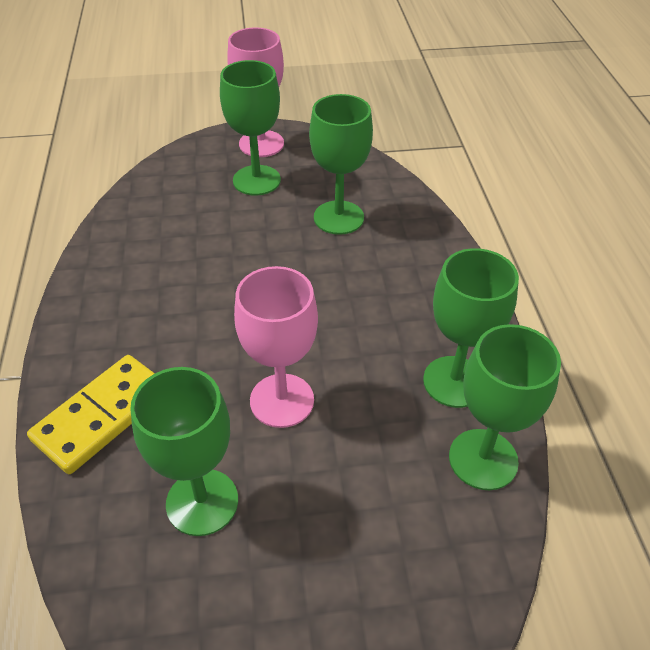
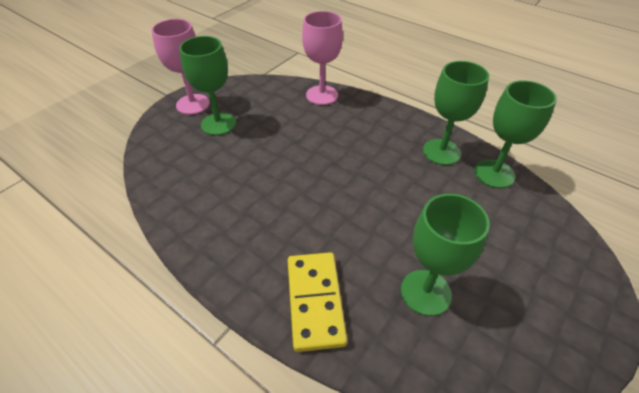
camera: 45 degrees left, 0 degrees up
pink goblet [234,266,318,428] -> pink goblet moved to [302,11,343,105]
green goblet [309,94,373,235] -> none

